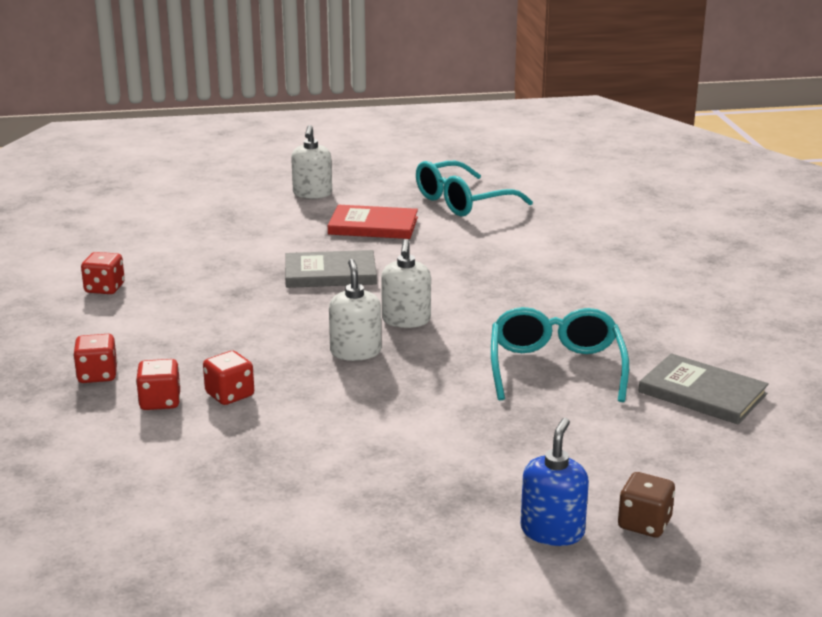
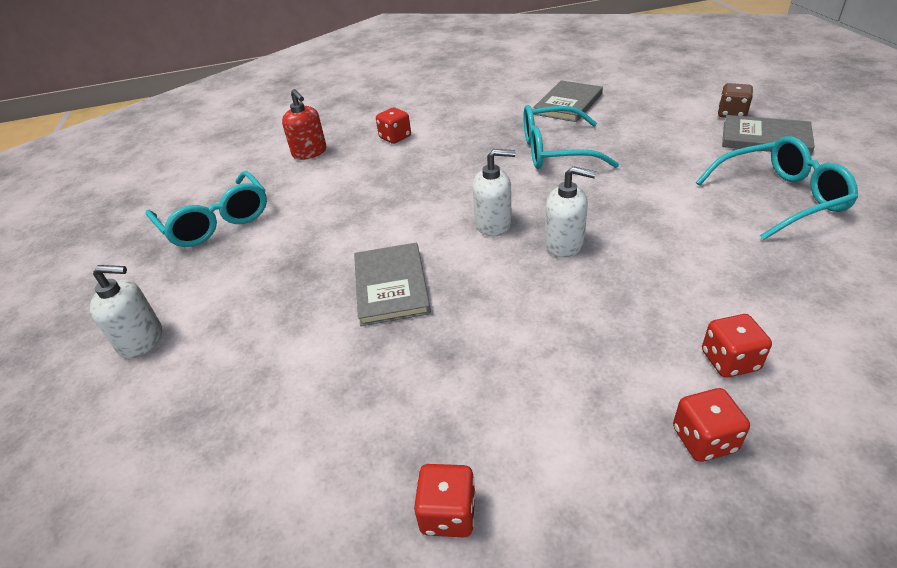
camera: 90 degrees left, 15 degrees up
red dice [203,351,254,405] -> red dice moved to [376,107,411,144]
red book [328,205,418,239] -> none
white soap dispenser [329,259,381,361] -> white soap dispenser turned 150 degrees counterclockwise [545,166,596,258]
blue soap dispenser [521,418,589,546] -> grey book [722,115,815,155]
none -> red soap dispenser [282,89,326,160]
none -> turquoise glasses [696,136,858,240]

